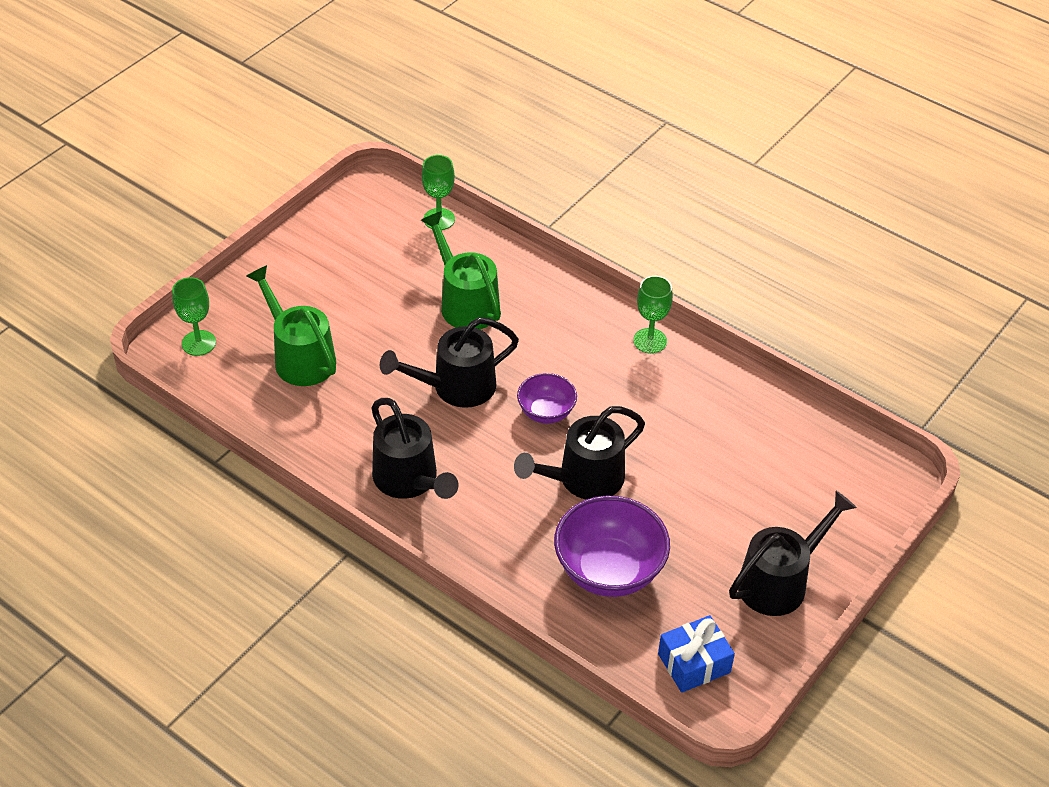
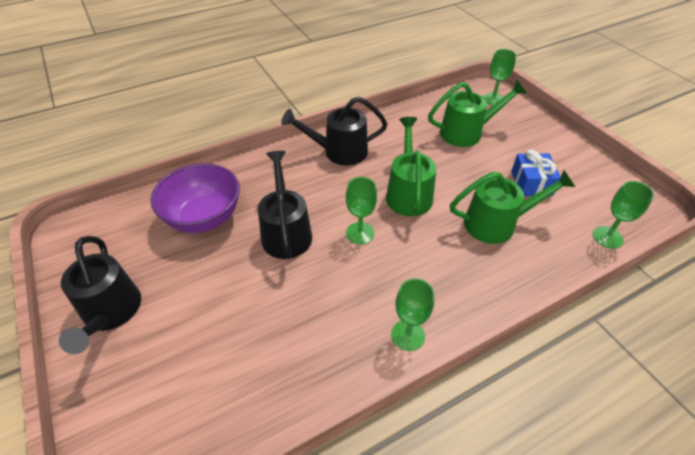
camera: 115 degrees right, 0 degrees up
black watering can [380,317,519,408] -> green watering can [386,117,436,216]
purple bowl [517,373,577,424] -> green goblet [346,177,377,244]
blue gift [658,615,735,693] -> blue gift moved to [511,150,561,196]

